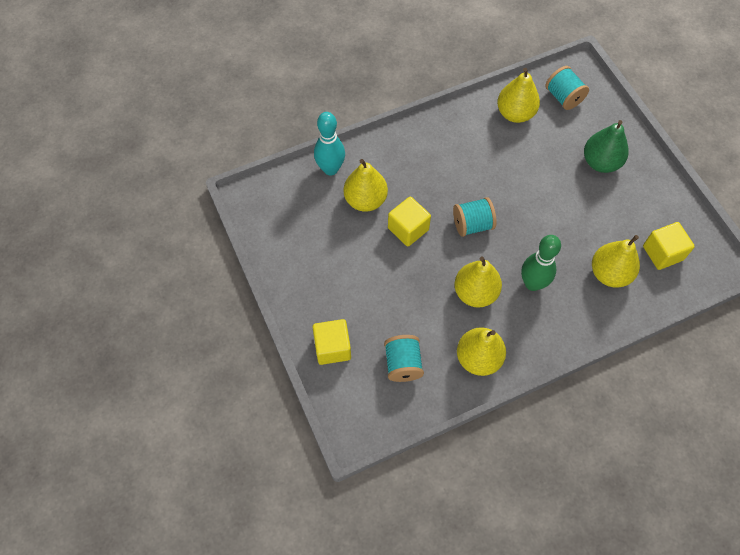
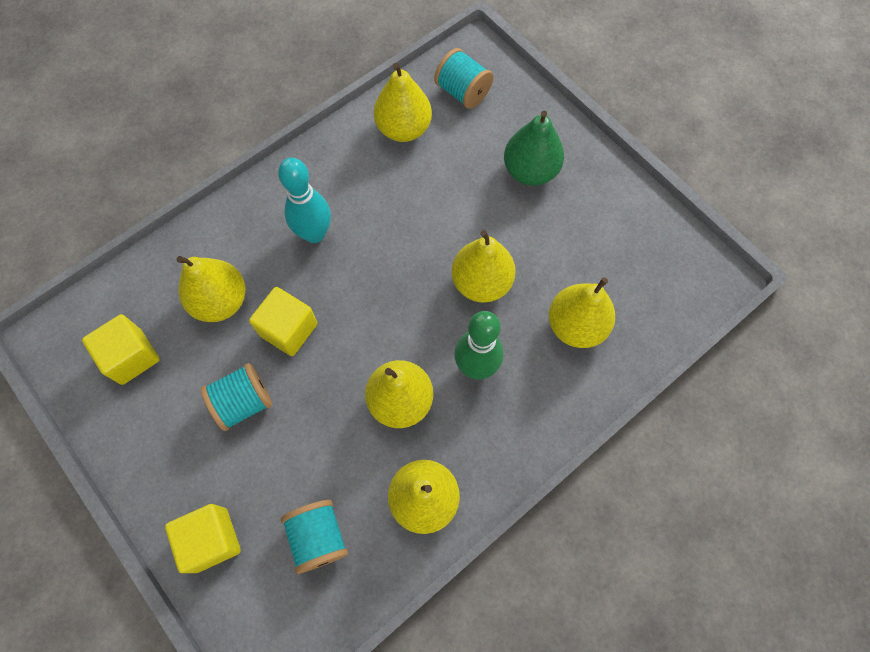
camera: 15 degrees left, 5 degrees up
turquoise bowling pin [314,112,345,175] -> turquoise bowling pin moved to [278,158,331,243]
turquoise spool [453,197,497,237] -> turquoise spool moved to [201,363,272,431]
yellow cube [643,222,695,270] -> yellow cube moved to [82,314,160,385]
none -> yellow pear [452,230,516,303]

